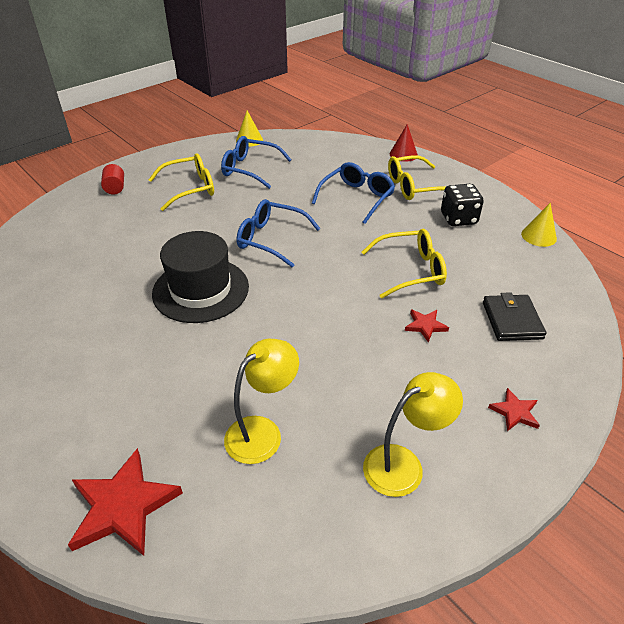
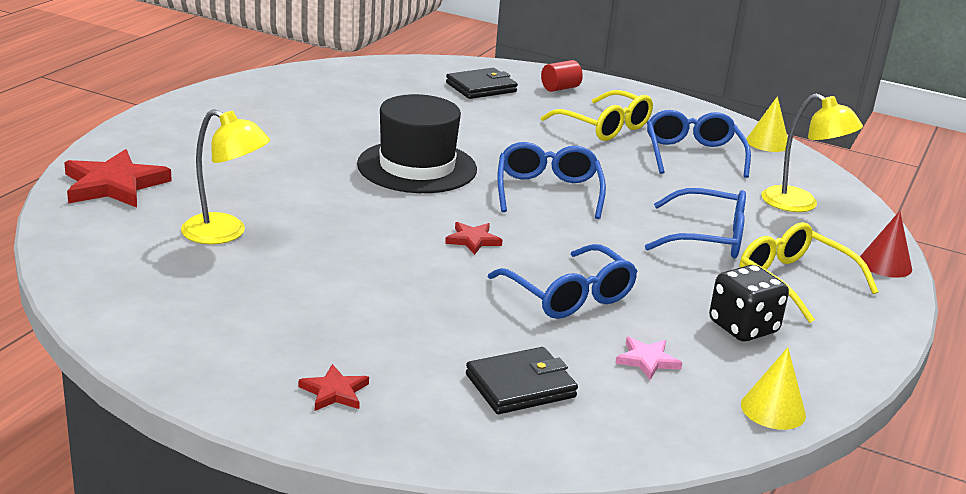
camera: 65 degrees right, 15 degrees down
yellow glasses [362,229,447,298] -> blue glasses [488,244,638,319]
yellow lamp [363,372,463,497] -> yellow lamp moved to [761,94,863,212]
red star [405,309,449,342] -> red star moved to [445,222,502,255]
none -> black wallet [446,68,518,99]
none -> pink star [615,337,682,380]

